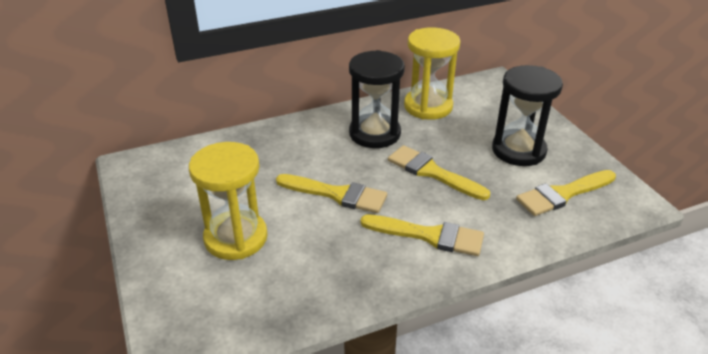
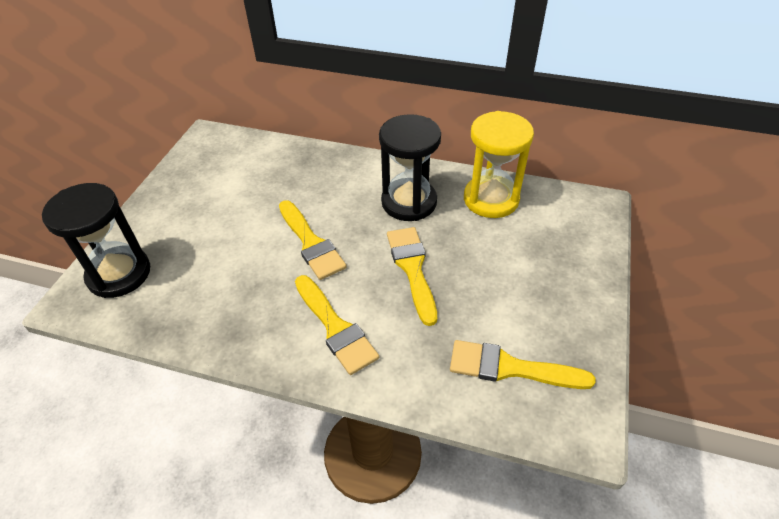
camera: 40 degrees right, 10 degrees up
yellow hourglass [189,142,268,260] -> none
black hourglass [492,65,563,166] -> black hourglass moved to [42,183,150,298]

